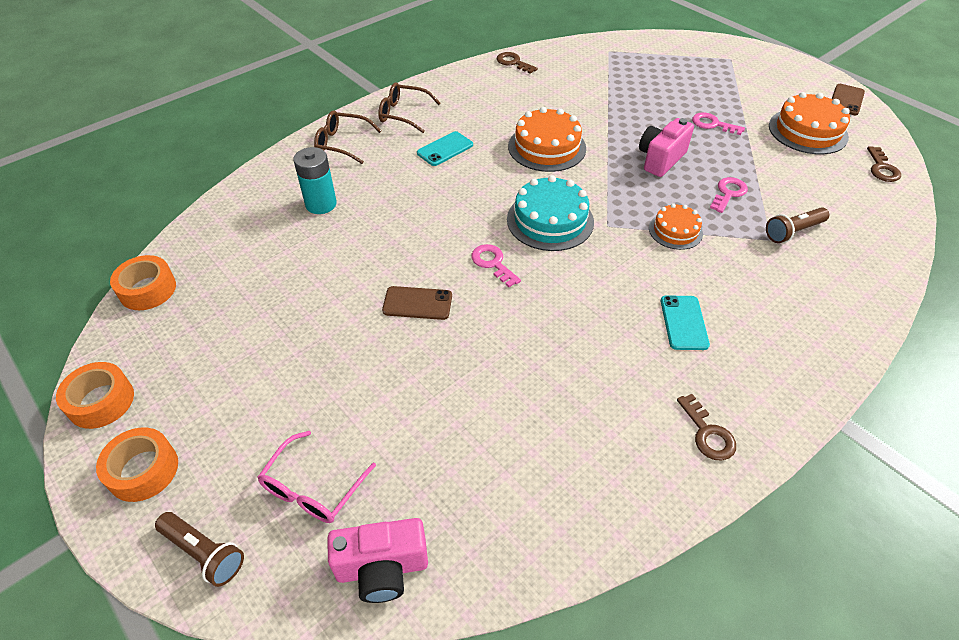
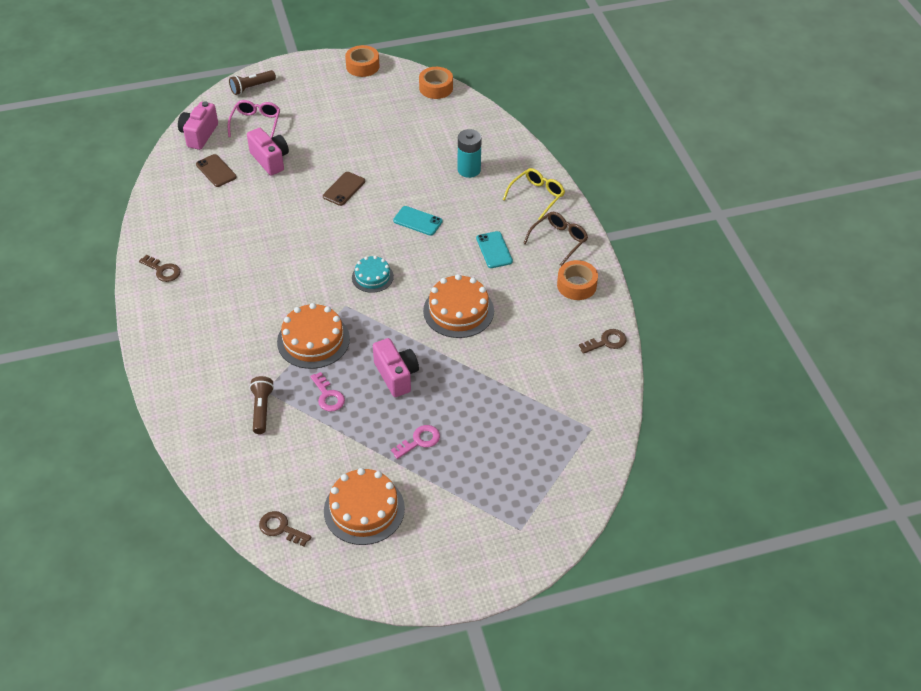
camera: 115 degrees right, 0 degrees up
orange tape [96,427,178,502] -> orange tape moved to [557,260,598,300]
pink glasses [258,431,376,523] -> pink glasses turned 45 degrees clockwise [228,100,280,138]
brown glasses [314,110,381,164] -> yellow glasses [503,168,565,220]
pink key [471,244,521,287] -> none
turquoise cake [507,175,594,251] -> turquoise cake [352,256,394,293], size x0.60
orange cake [649,203,703,250] -> orange cake [277,303,350,369], size x1.66
turquoise phone [661,296,710,350] -> turquoise phone moved to [393,206,443,236]
brown key [677,394,736,461] -> brown key turned 150 degrees counterclockwise [139,255,181,282]
brown phone [832,84,865,115] -> brown phone moved to [196,154,237,187]
none -> pink camera [247,128,289,175]

